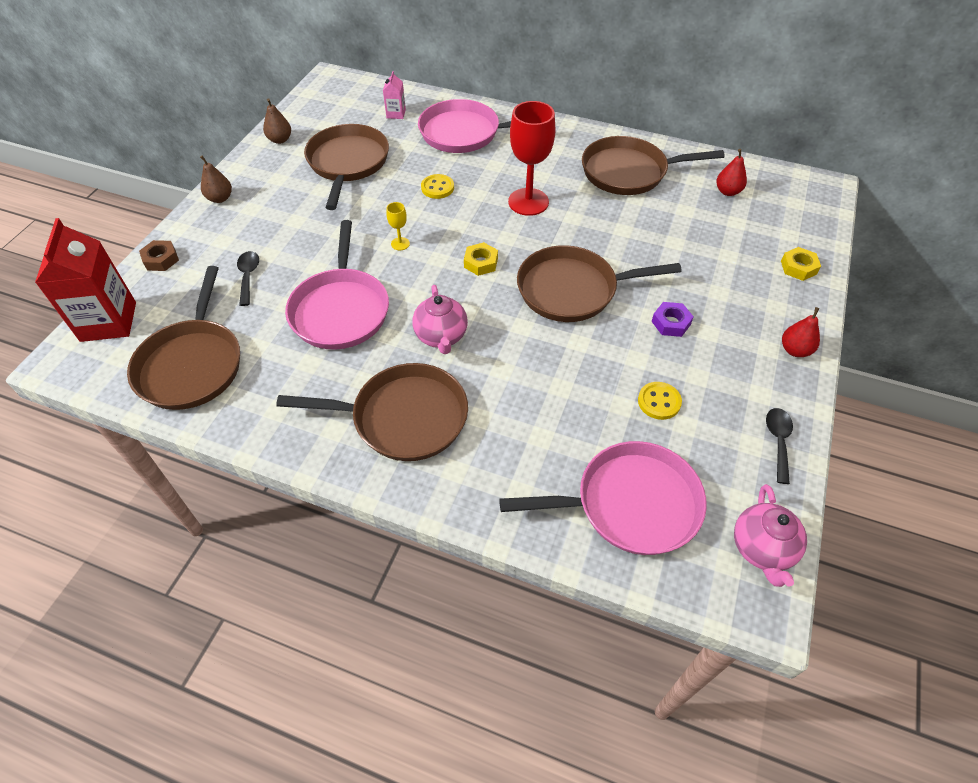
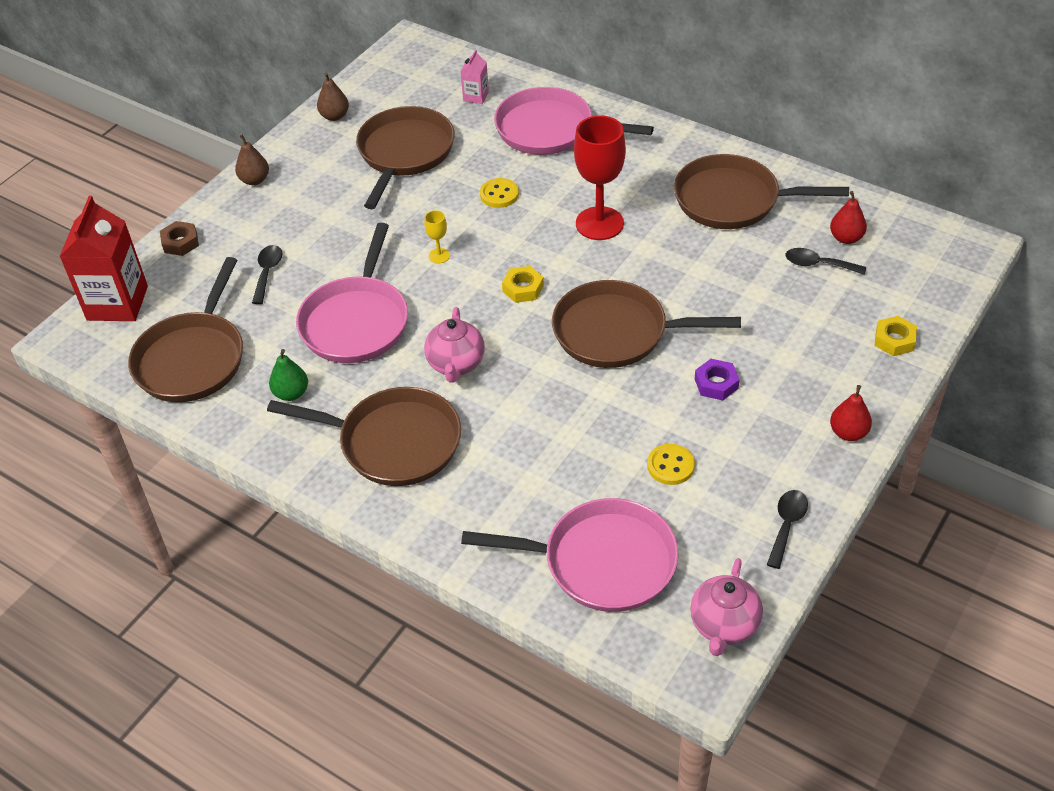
camera: 15 degrees right, 5 degrees down
none -> green pear [269,349,308,401]
none -> black spoon [785,248,866,275]

